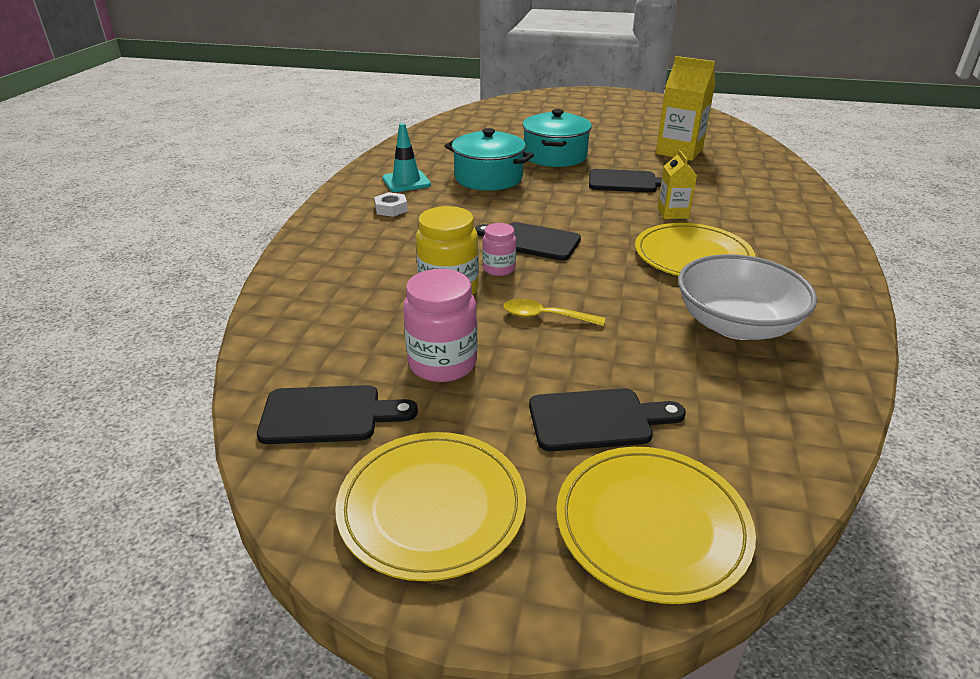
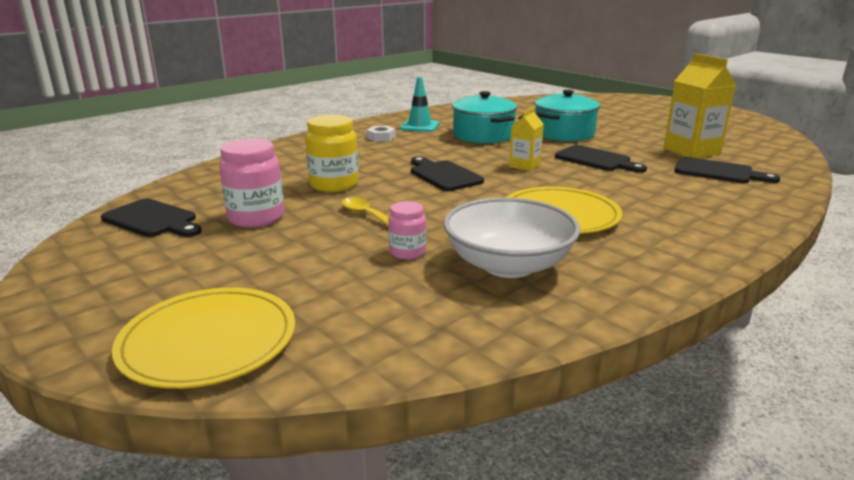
camera: 35 degrees right, 10 degrees down
yellow plate [335,432,526,581] -> none
pink jar [482,223,516,276] -> pink jar moved to [388,201,426,260]
black cutting board [529,388,686,452] -> black cutting board moved to [674,157,780,183]
yellow carton [657,150,697,219] -> yellow carton moved to [509,107,544,171]

